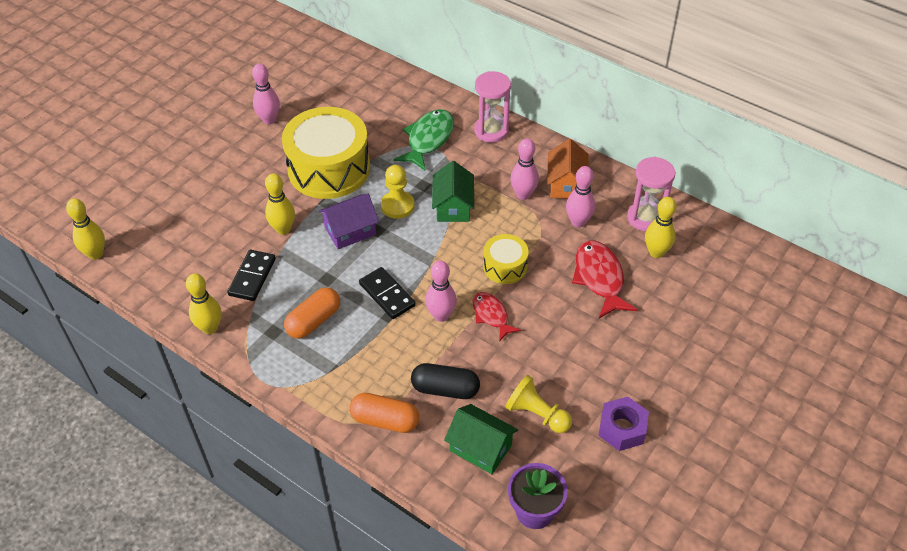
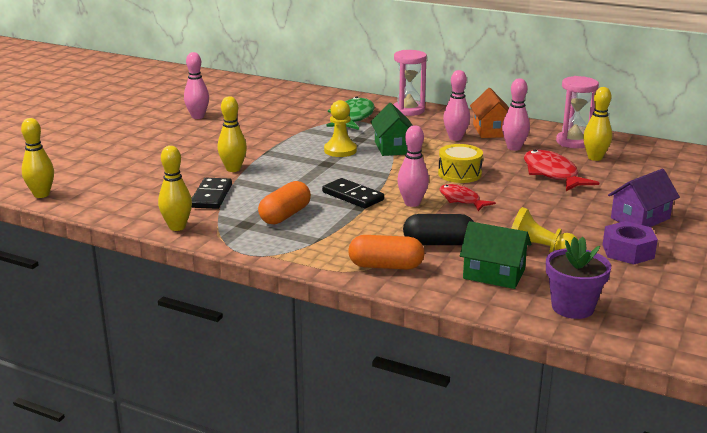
camera: 10 degrees left, 25 degrees down
yellow drum [282,107,370,199] -> none
purple house [319,194,379,249] -> purple house moved to [608,169,680,227]

